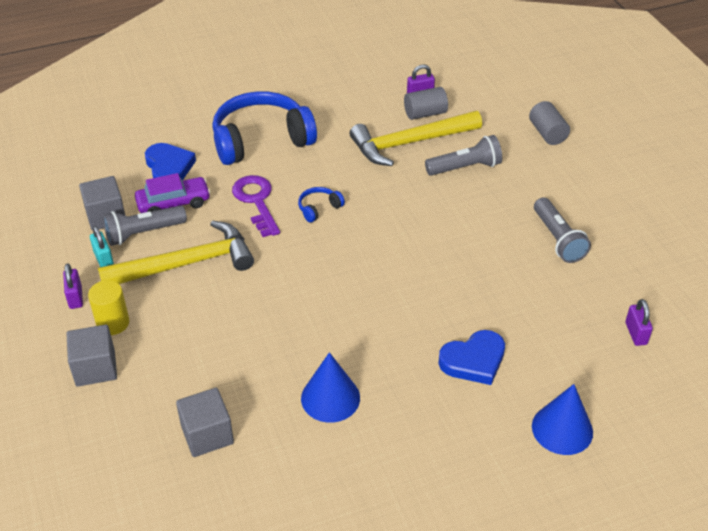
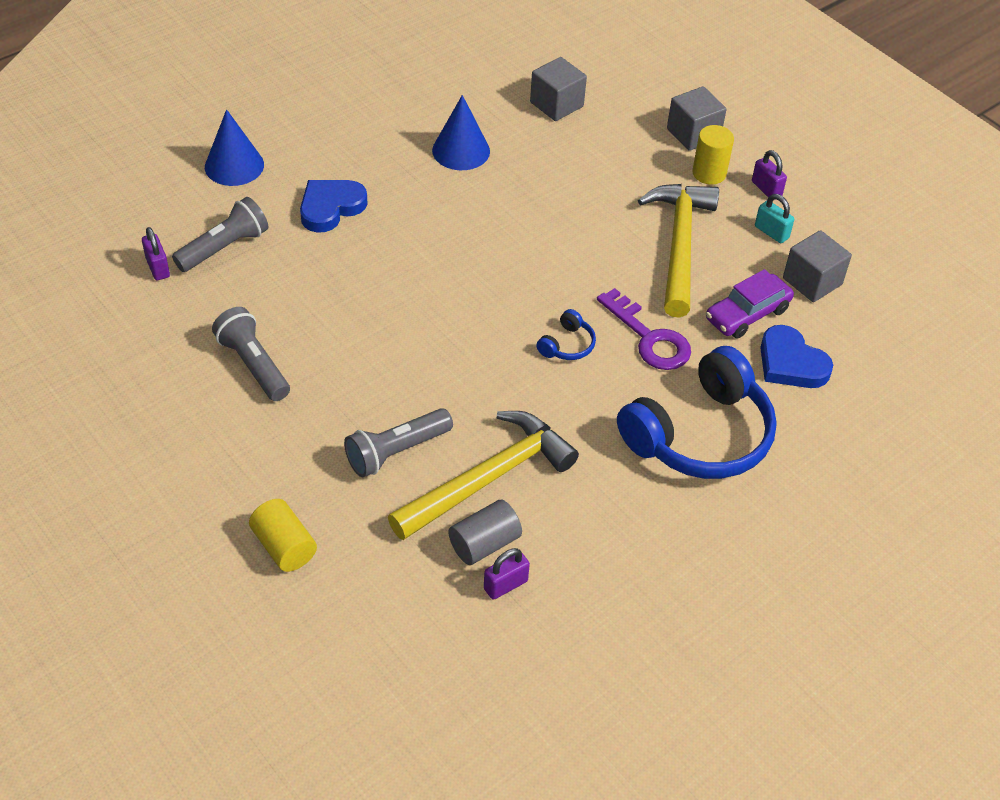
camera: 160 degrees right, 5 degrees up
yellow hammer [98,220,254,284] -> yellow hammer turned 135 degrees clockwise [638,184,719,318]
grey flashlight [103,206,187,246] -> grey flashlight moved to [172,197,269,272]
grey cylinder [529,101,570,145] -> yellow cylinder [249,499,317,572]

